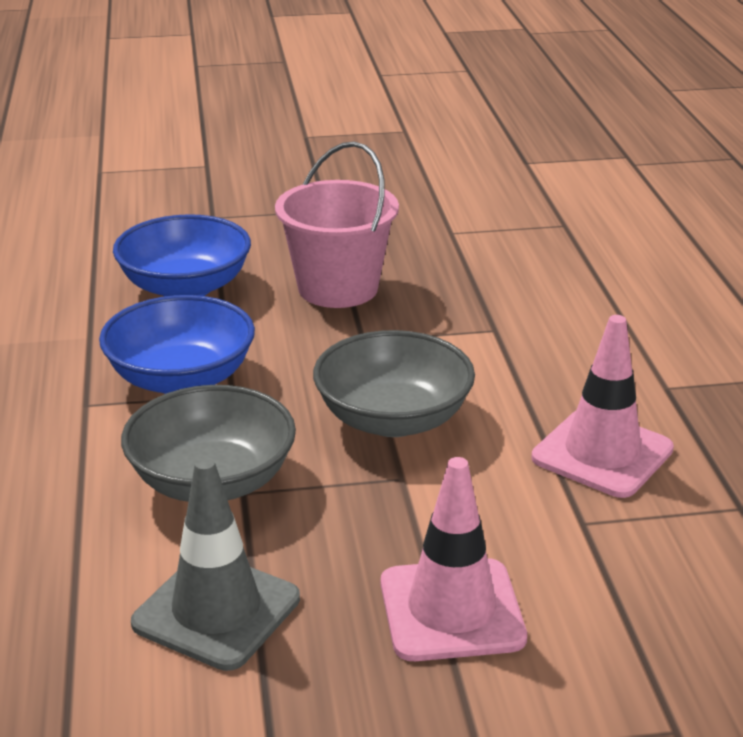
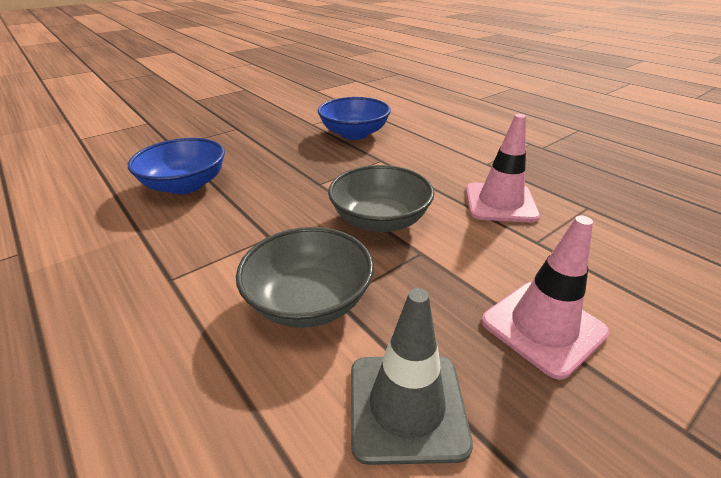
camera: 30 degrees left, 5 degrees up
blue bowl [99,295,255,394] -> blue bowl moved to [318,97,391,140]
pink bucket [275,141,399,308] -> none

